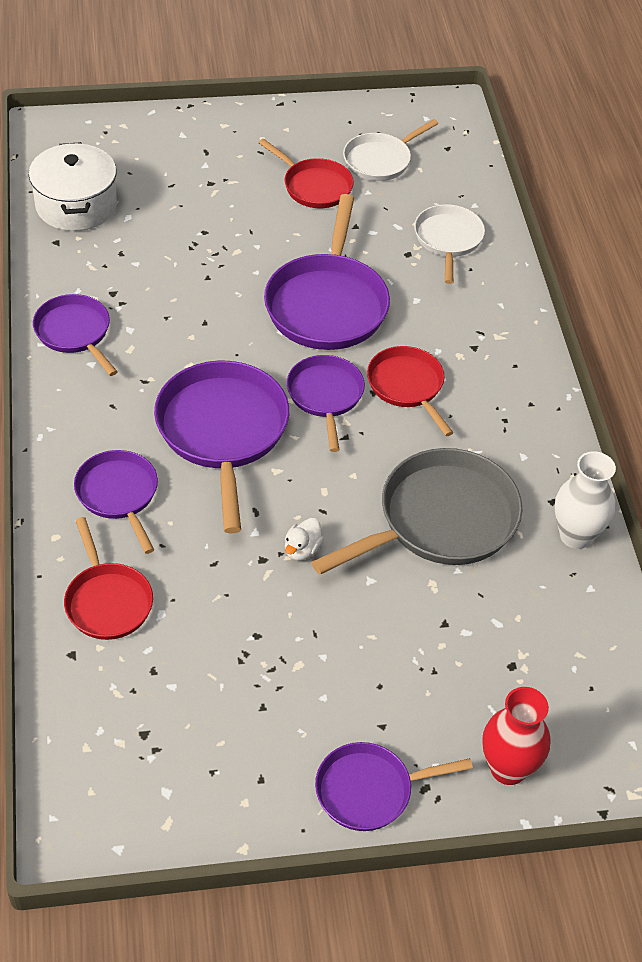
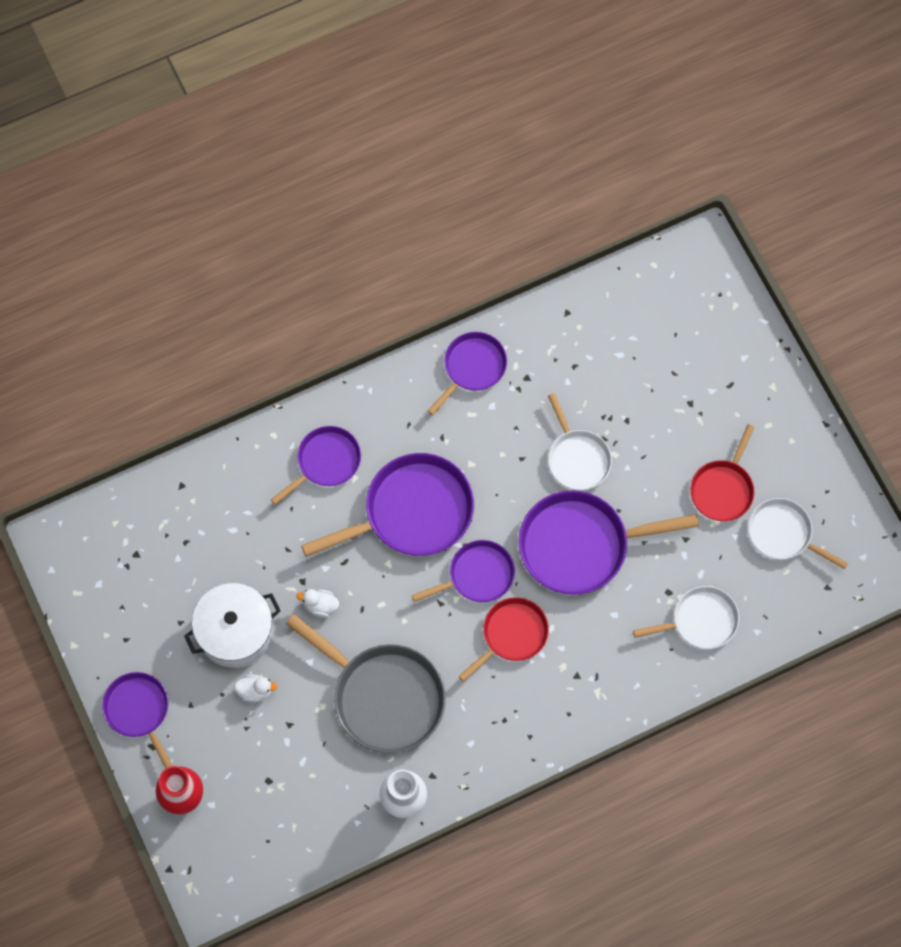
camera: 75 degrees right, 20 degrees up
white pot [29,142,117,231] -> white pot moved to [184,583,281,668]
red pan [64,517,153,640] -> none
none -> white duck [234,674,278,702]
none -> white pan [548,393,612,490]

